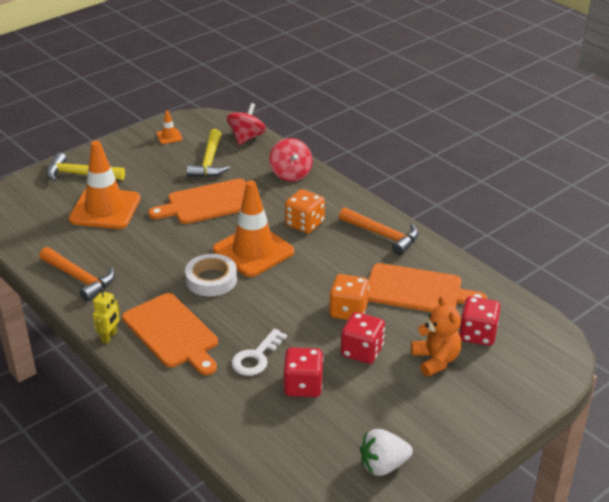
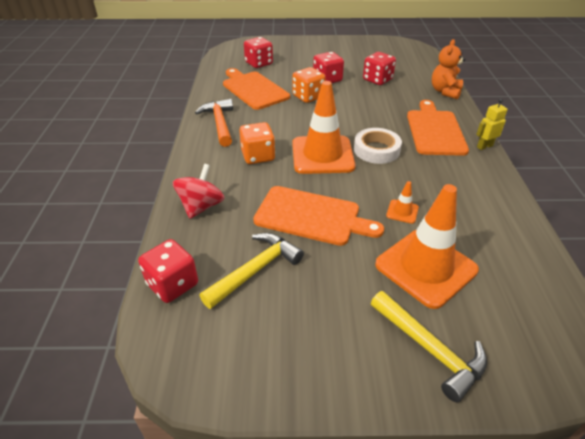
camera: 140 degrees left, 5 degrees up
orange hammer [39,247,115,302] -> none
orange traffic cone [156,111,182,144] -> orange traffic cone moved to [386,181,419,224]
red spinning top [227,103,266,145] -> red dice [138,239,198,303]
white key [231,329,287,376] -> none
white strawberry [360,429,413,476] -> none
orange teddy bear [411,296,461,377] -> orange teddy bear moved to [432,39,466,99]

